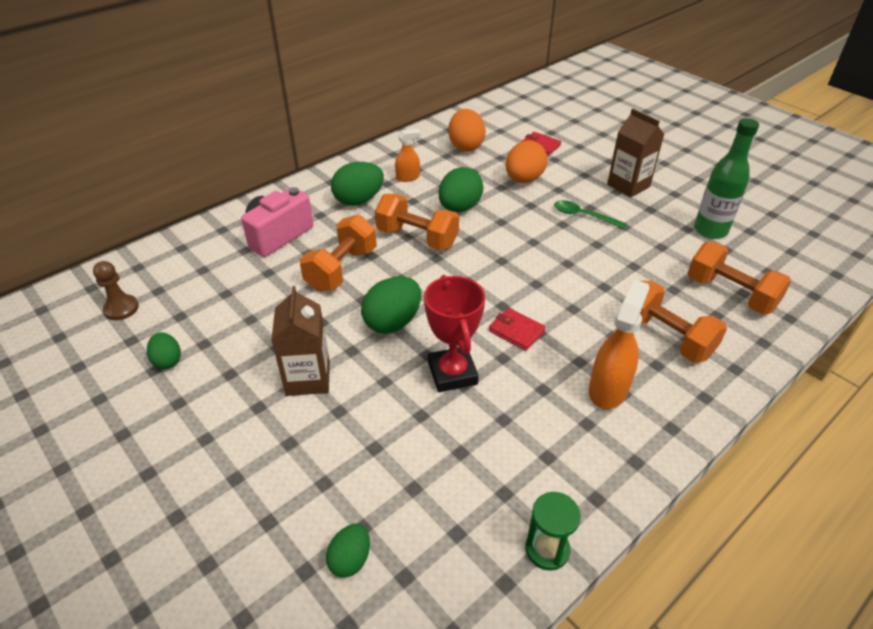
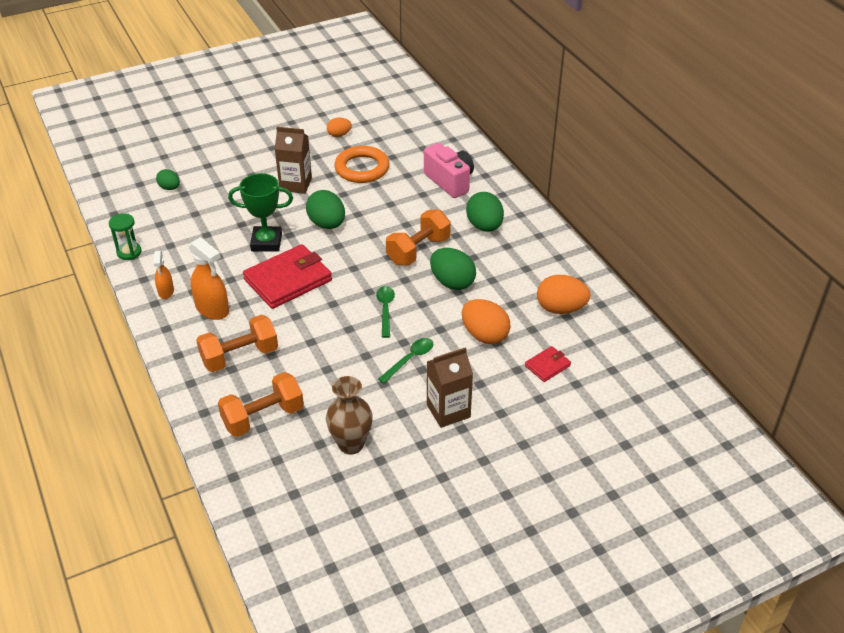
camera: 105 degrees right, 0 degrees up
brown pawn [93,261,139,320] -> none
green egg [147,332,181,369] -> orange egg [327,118,352,137]
orange dumbbell [300,215,377,292] -> none
orange spray bottle [395,129,420,182] -> orange spray bottle moved to [153,251,174,299]
red trophy [424,275,485,392] -> green trophy [228,173,293,251]
red wallet [489,308,546,351] -> red wallet [243,244,332,309], size x2.09
green bottle [694,118,759,239] -> brown vase [326,376,373,455]
none -> orange ring [334,146,390,183]
none -> green spoon [376,286,395,338]

